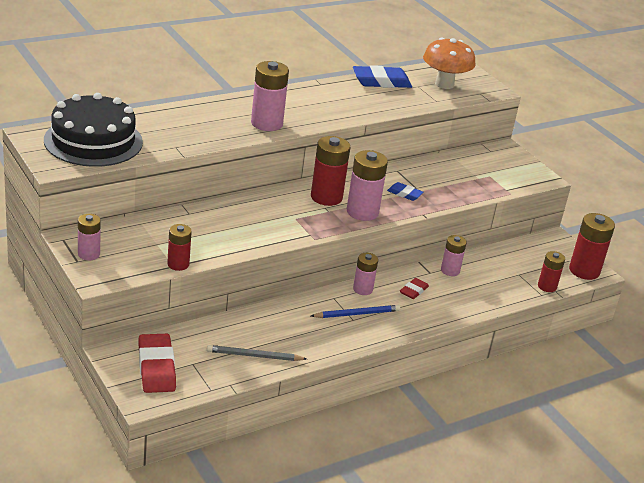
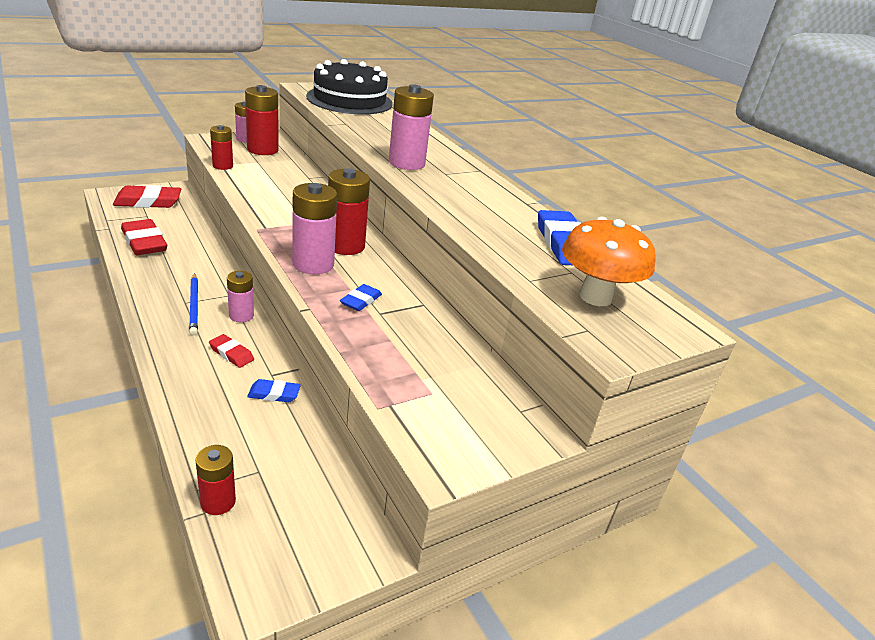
camera: 90 degrees right, 0 degrees up
grey pencil [207,345,307,361] -> red eraser [121,219,167,255]
pink battery [441,235,467,276] -> blue eraser [247,379,301,402]
red battery [569,213,615,280] -> red battery moved to [245,85,279,155]

